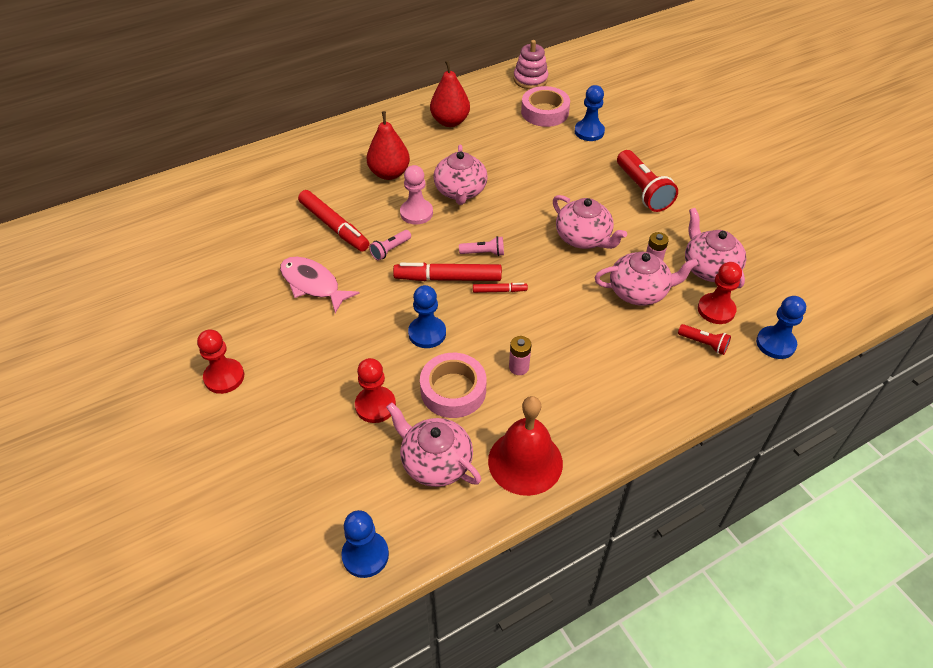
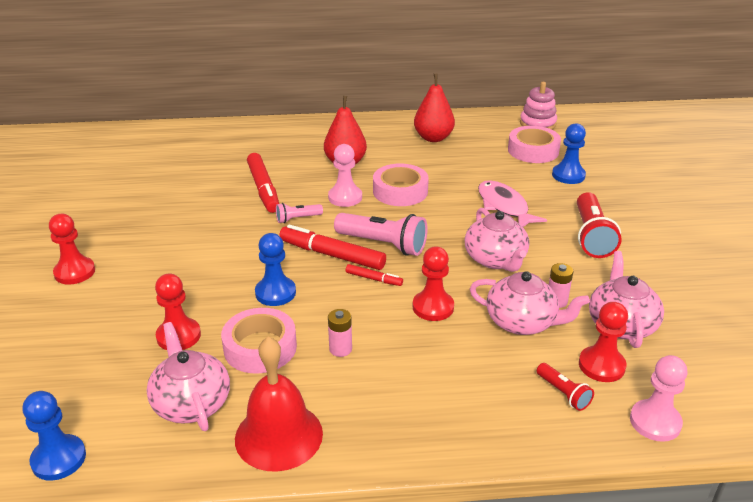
camera: 25 degrees right, 15 degrees down
pink fish [280,257,360,313] -> pink fish moved to [478,180,547,227]
pink teapot [433,145,488,205] -> pink tape [373,163,429,206]
pink flashlight [459,236,504,256] -> pink flashlight [334,213,428,256], size x1.91
blue pawn [756,296,806,359] -> pink pawn [630,355,687,442]
none -> red pawn [412,246,454,321]

